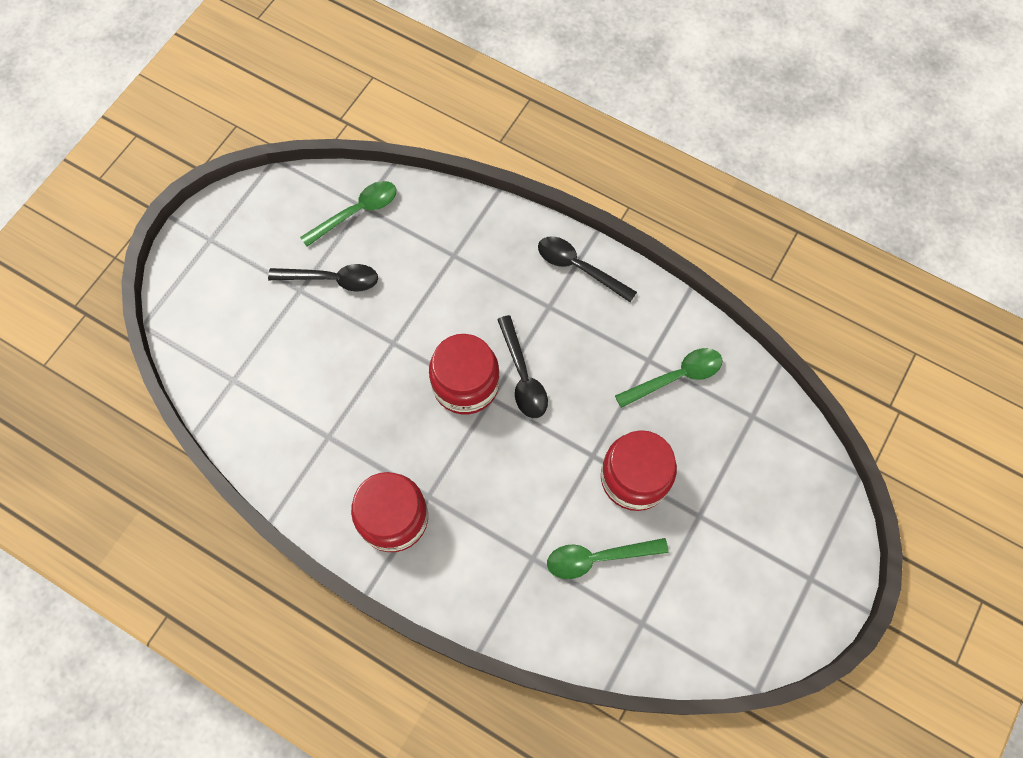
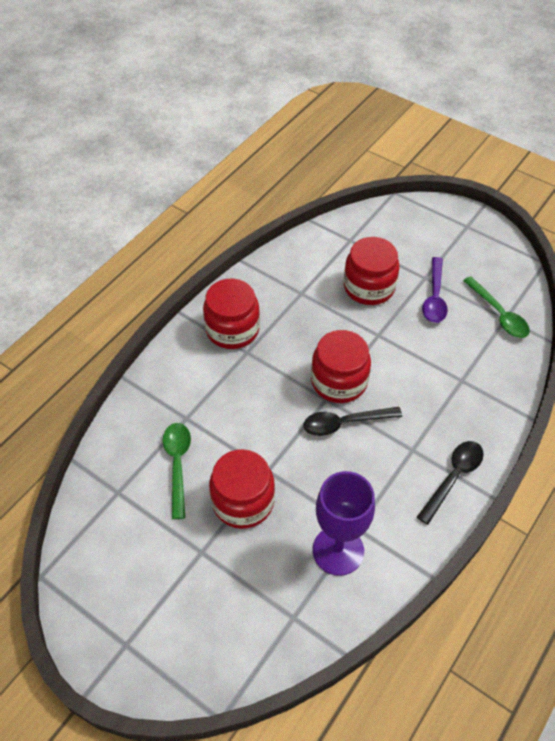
camera: 95 degrees right, 15 degrees down
black spoon [268,264,378,292] -> purple spoon [422,257,448,323]
green spoon [615,348,723,408] -> purple goblet [313,471,375,576]
none -> red jar [344,237,399,305]

